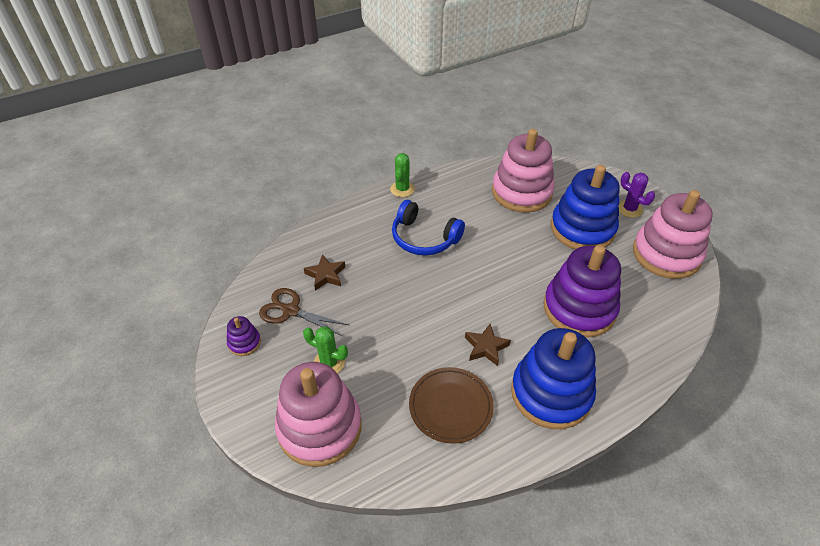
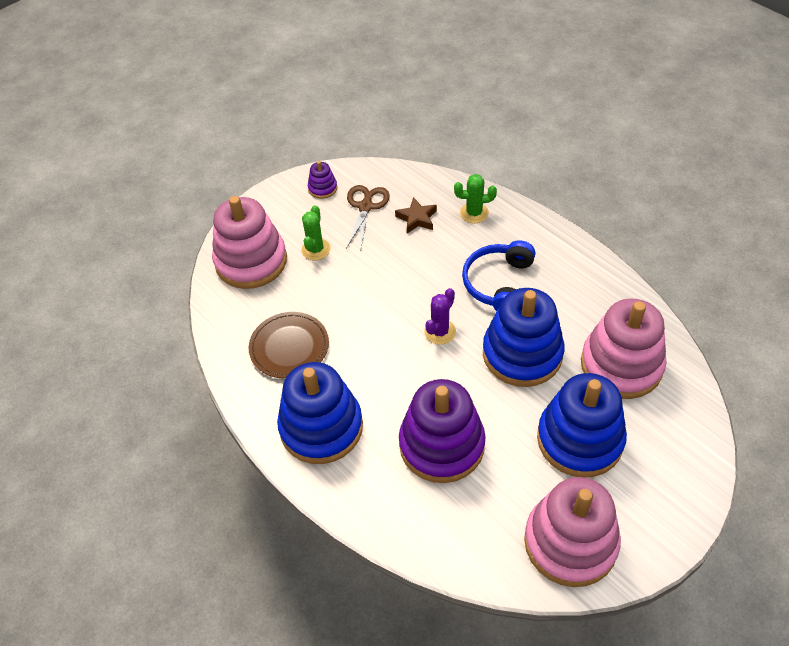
camera: 80 degrees right, 5 degrees up
green cactus [390,153,415,197] -> green cactus moved to [454,174,497,223]
brown star [465,324,511,366] -> none
purple cactus [618,172,655,218] -> purple cactus moved to [424,288,456,345]
none -> blue stacking toy [483,288,565,387]

